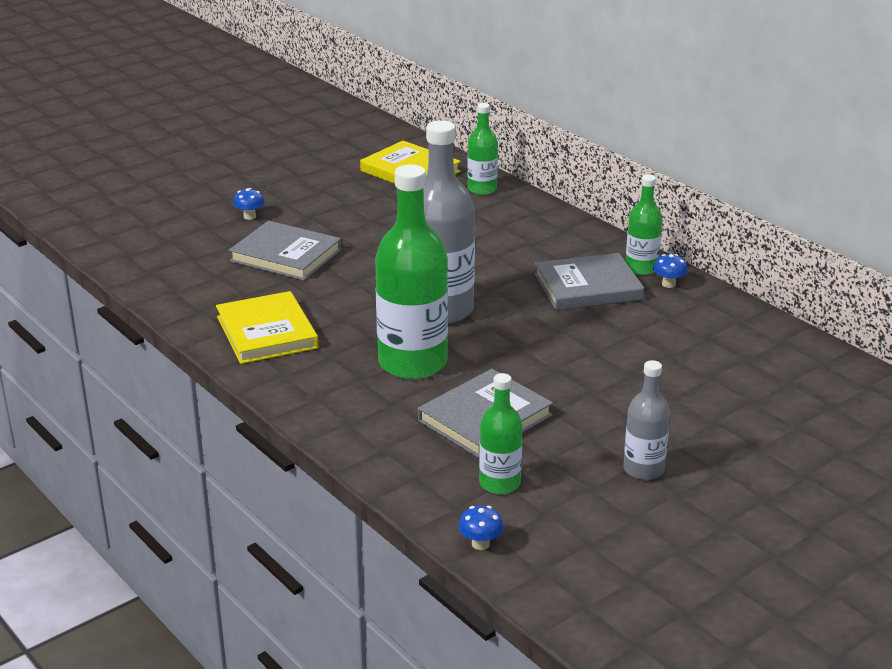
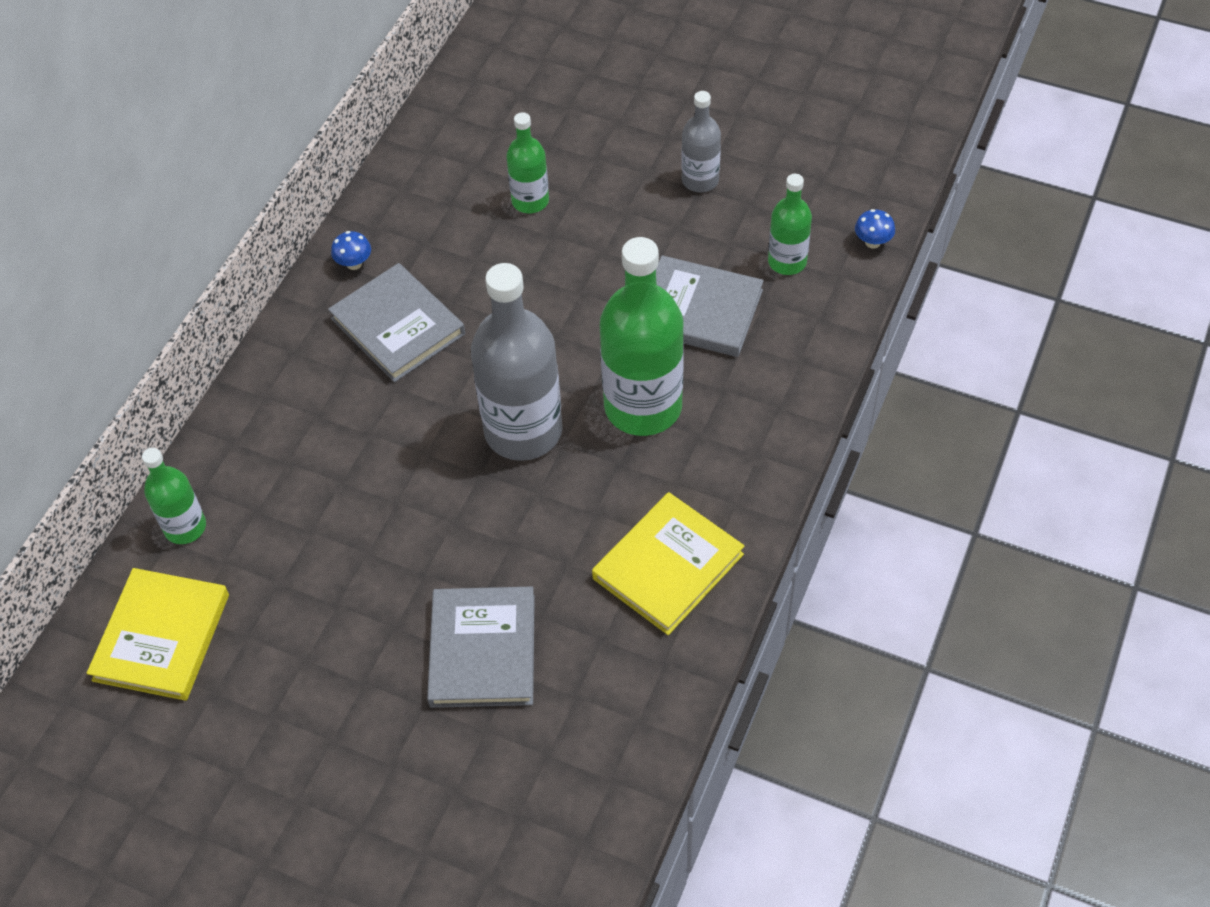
camera: 115 degrees left, 25 degrees up
blue mushroom [233,188,265,220] -> none
green bottle [626,175,662,275] -> green bottle moved to [506,112,549,213]

